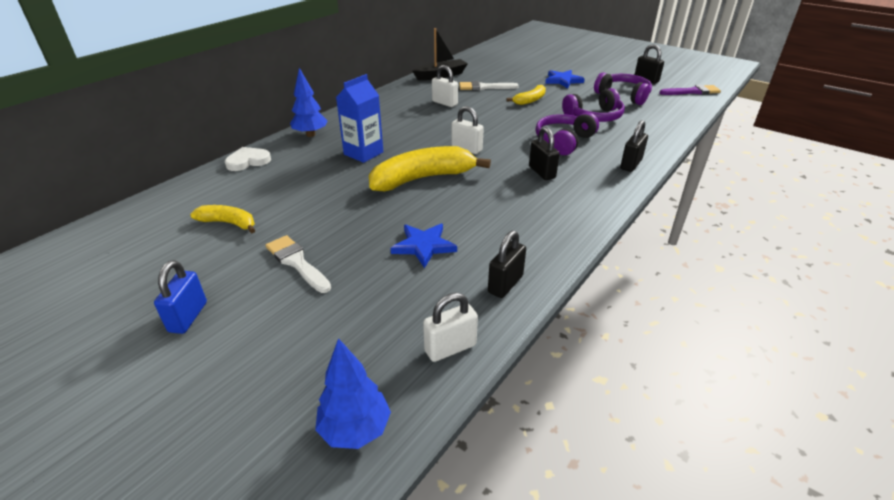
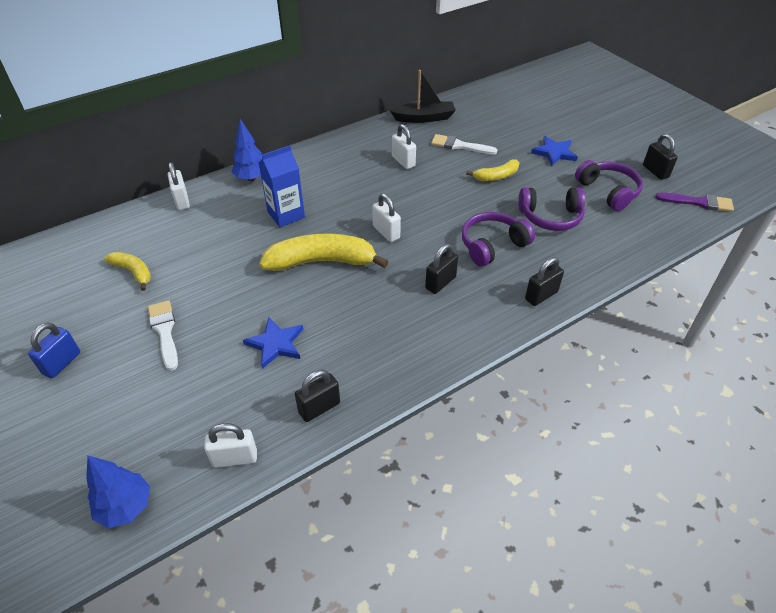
camera: 20 degrees right, 10 degrees up
white heart [225,147,271,171] -> white padlock [168,162,190,210]
black padlock [529,127,560,180] -> black padlock turned 45 degrees clockwise [425,244,458,294]

